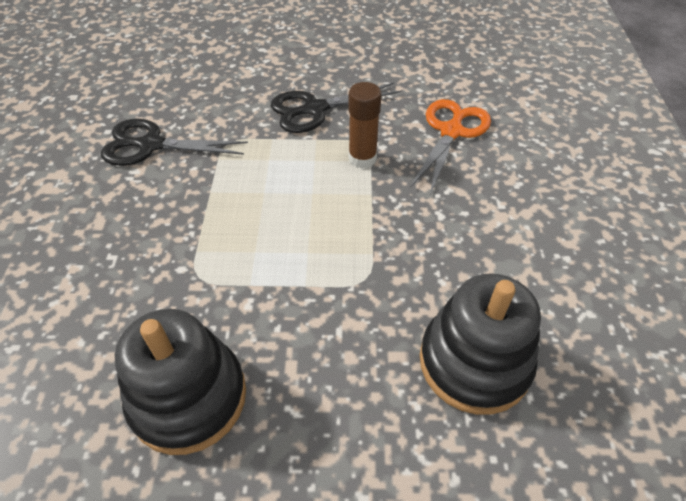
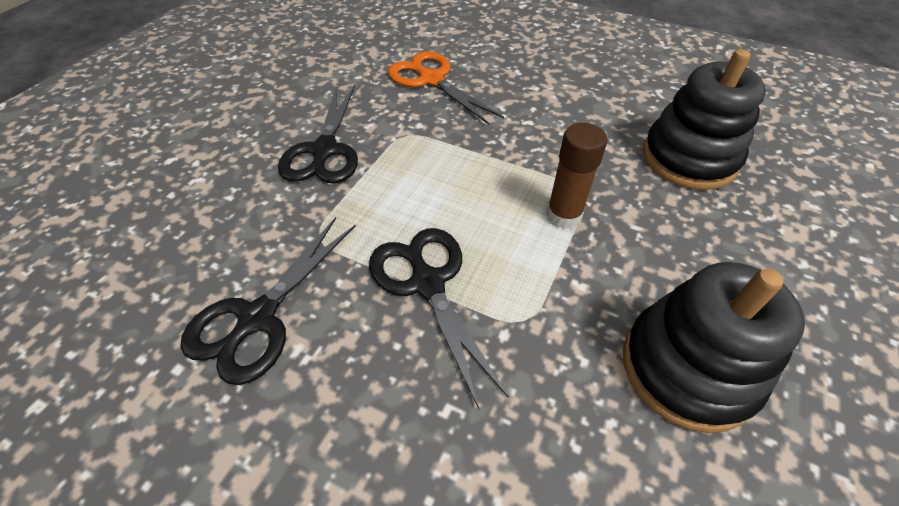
camera: 65 degrees left, 0 degrees up
brown glue stick [348,82,382,169] -> brown glue stick moved to [546,123,607,229]
none -> black scissors [369,228,508,409]

